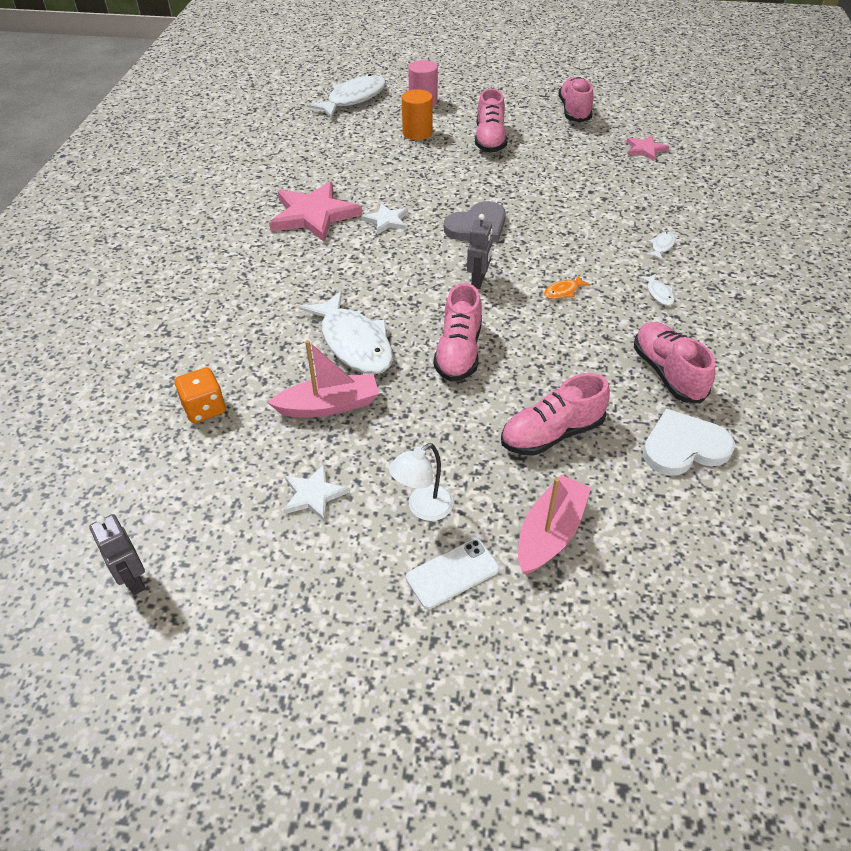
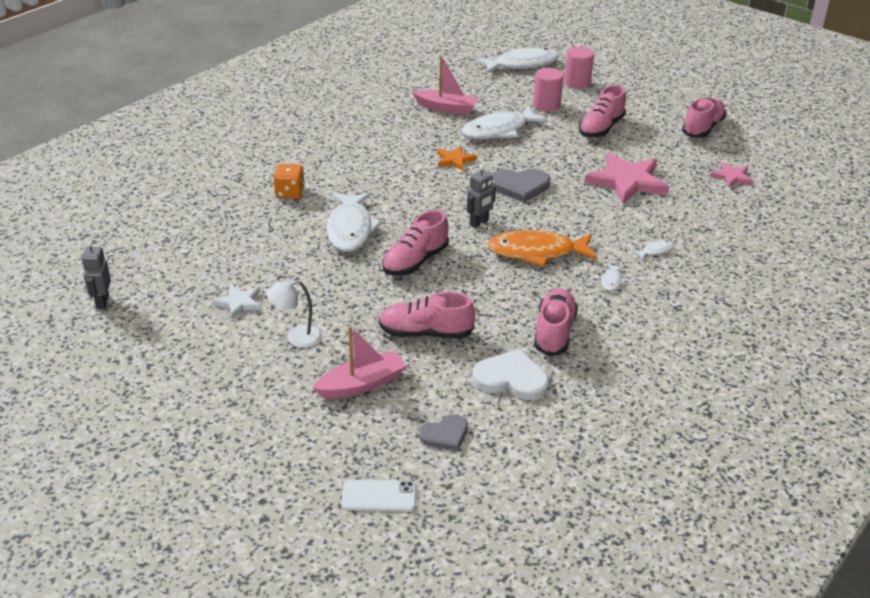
camera: 30 degrees right, 10 degrees down
orange dice [175,367,226,423] -> orange dice moved to [274,164,305,199]
pink boat [267,340,379,417] -> pink boat moved to [412,56,479,115]
pink star [269,181,362,242] -> pink star moved to [585,153,669,204]
white star [362,203,408,235] -> orange star [437,146,477,171]
orange cylinder [402,89,433,140] -> pink cylinder [533,68,563,111]
white phone [406,539,499,609] -> white phone moved to [341,480,416,512]
orange fish [544,275,590,299] -> orange fish [487,230,597,267], size x2.44
none -> grey heart [419,414,468,451]
none -> white fish [462,106,549,139]

